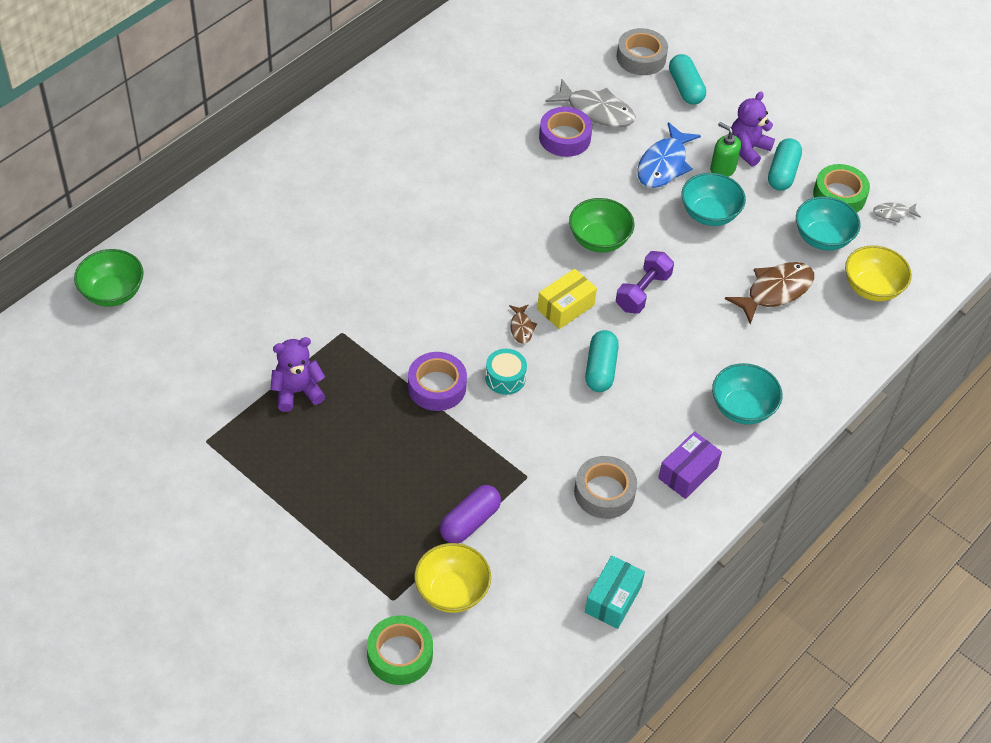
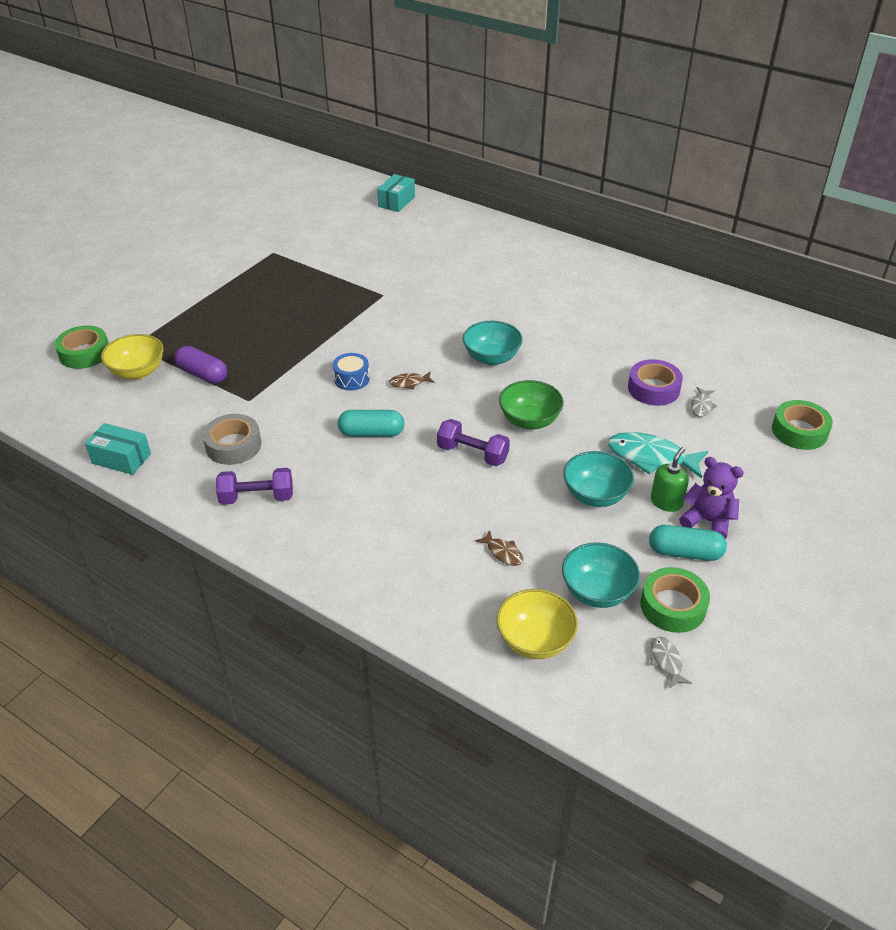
camera: 85 degrees right, 10 degrees down
green bowl [74,249,144,307] -> turquoise box [377,174,415,212]
purple teddy bear [270,337,325,412] -> none
purple tape [408,352,467,411] -> none
turquoise drum [485,349,527,395] -> blue drum [333,353,370,390]
yellow box [537,269,597,329] -> none
grey fish [546,79,636,127] -> grey fish [691,387,717,417], size x0.50
grey tape [617,28,668,75] -> green tape [772,400,833,450]
blue fish [637,122,701,188] -> turquoise fish [608,432,708,478]
purple box [658,431,722,499] -> purple dumbbell [216,468,293,505]
turquoise capsule [669,54,706,105] -> none
turquoise bowl [712,363,782,425] -> turquoise bowl moved to [463,321,523,365]
brown fish [725,262,814,324] -> brown fish [475,530,523,566], size x0.50

